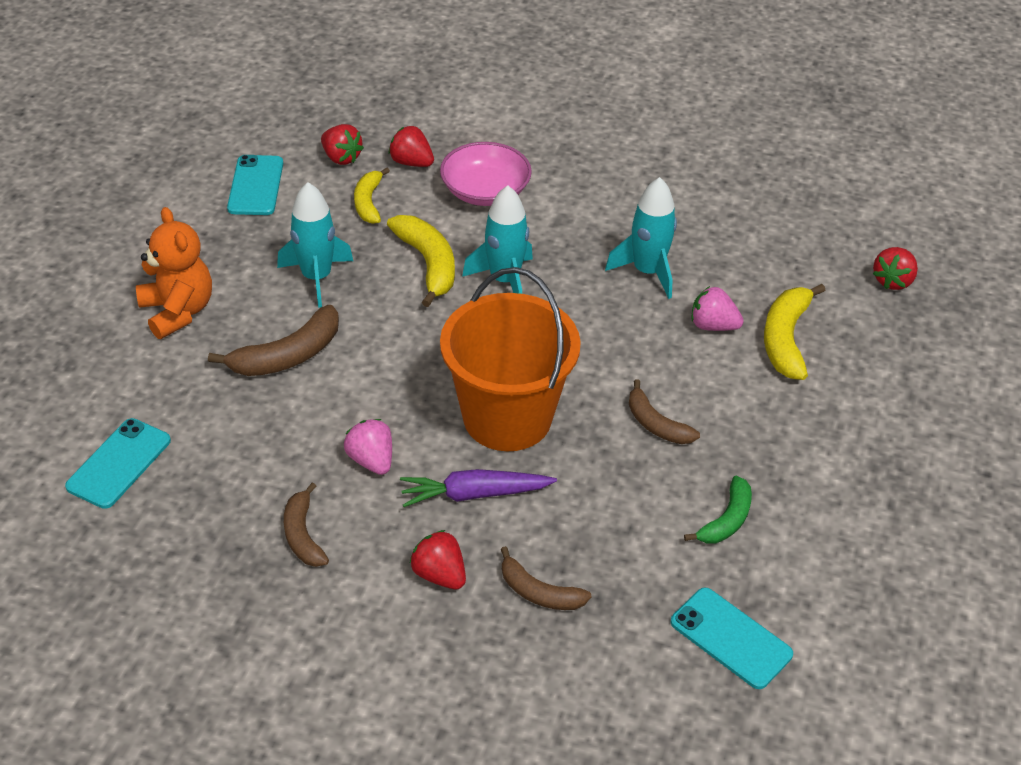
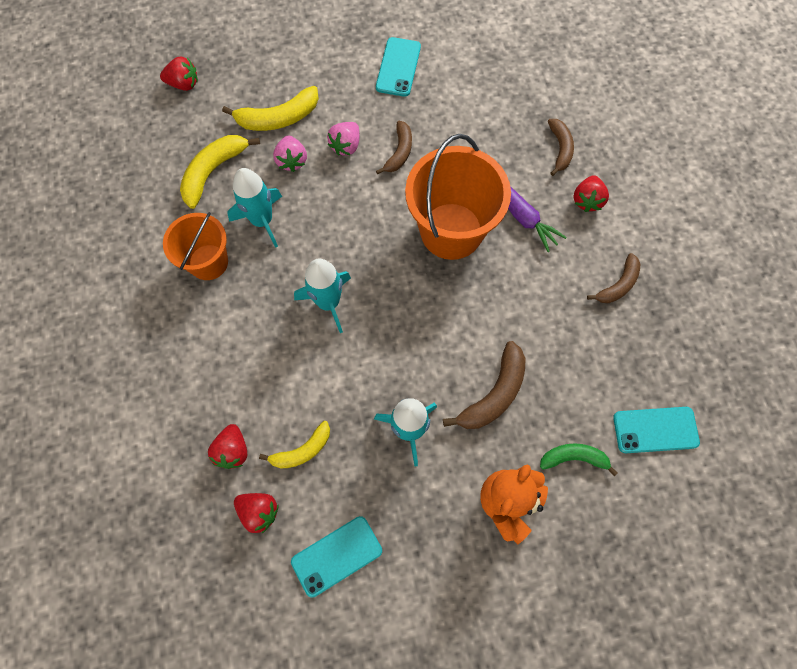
camera: 120 degrees left, 25 degrees up
brown banana [208,305,339,376] -> brown banana turned 105 degrees clockwise [443,341,525,429]
red strawberry [321,124,364,165] -> red strawberry turned 105 degrees clockwise [234,493,279,533]
pink strawberry [344,419,392,475] -> pink strawberry moved to [327,122,359,156]
yellow banana [387,215,455,307] -> yellow banana moved to [180,135,260,209]
pink bowl [440,142,532,206] -> none
turquoise phone [671,587,793,689] -> turquoise phone moved to [376,37,421,97]
green banana [684,475,752,543] -> green banana moved to [540,443,618,476]
none -> orange bucket [163,212,228,280]

